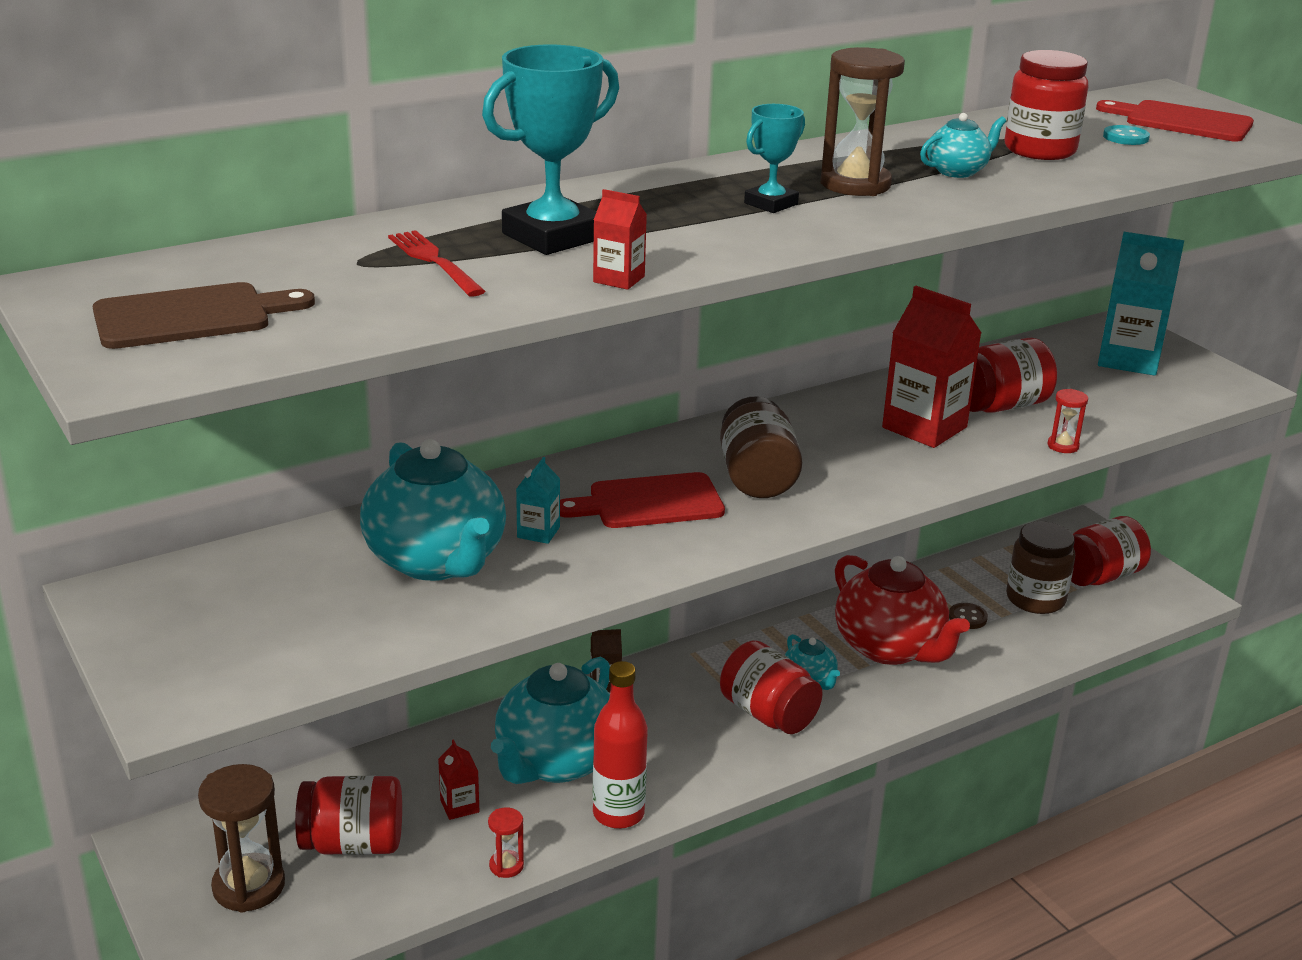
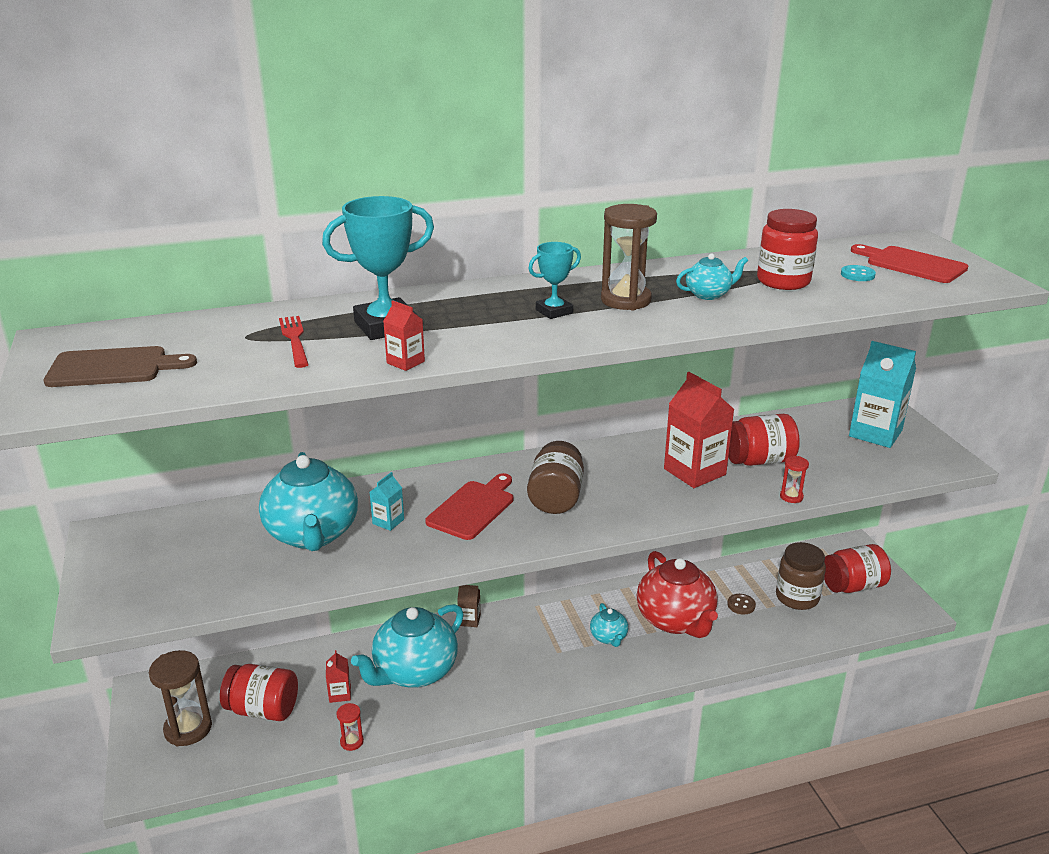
camera: 15 degrees right, 0 degrees up
red cutting board [560,472,725,528] -> red cutting board turned 120 degrees clockwise [425,473,513,540]
red bottle [593,661,648,829] -> none
red jar [720,640,823,734] -> none

